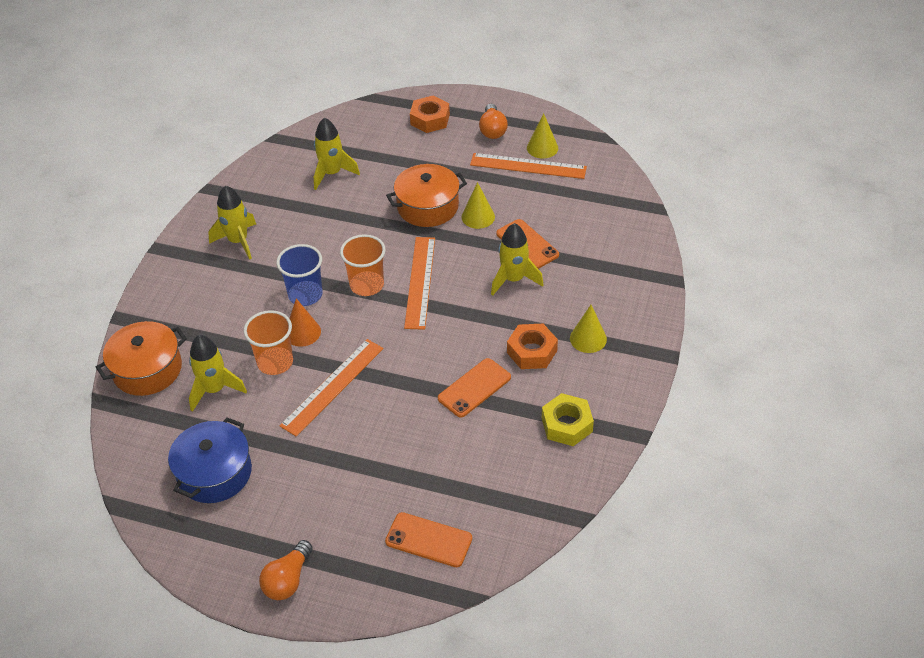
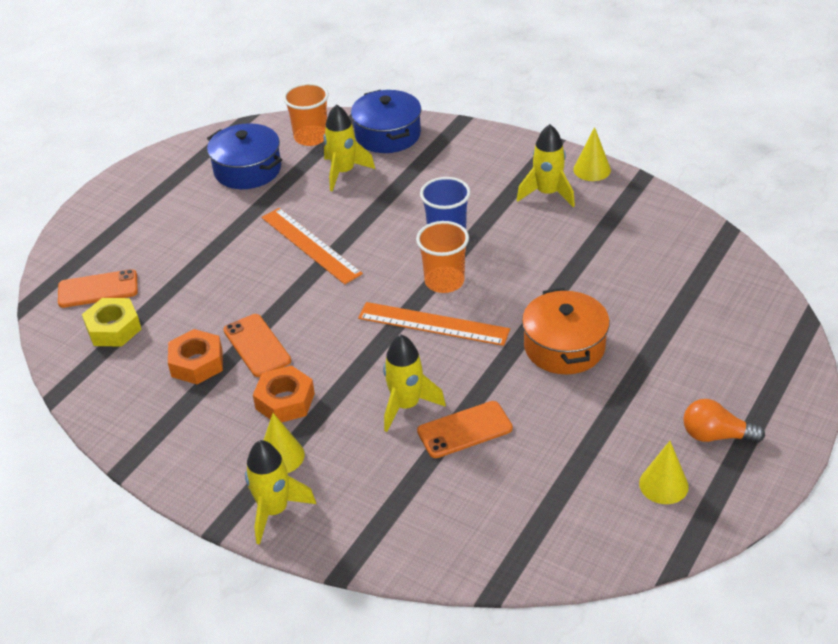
camera: 105 degrees right, 5 degrees down
orange pot [96,321,187,396] -> blue pot [351,90,421,153]
orange cup [244,310,293,375] -> orange cup moved to [283,83,329,146]
orange light bulb [259,540,313,600] -> none
orange cone [289,298,321,347] -> none
yellow rocket [314,118,360,190] -> yellow rocket moved to [245,440,316,544]
orange phone [385,512,472,567] -> orange phone turned 45 degrees clockwise [58,269,138,308]
orange nut [410,96,450,133] -> orange nut moved to [168,329,223,384]
yellow cone [462,182,495,229] -> yellow cone moved to [573,127,611,181]
orange ruler [470,153,587,179] -> none
yellow nut [542,393,594,446] -> yellow nut moved to [82,298,142,347]

